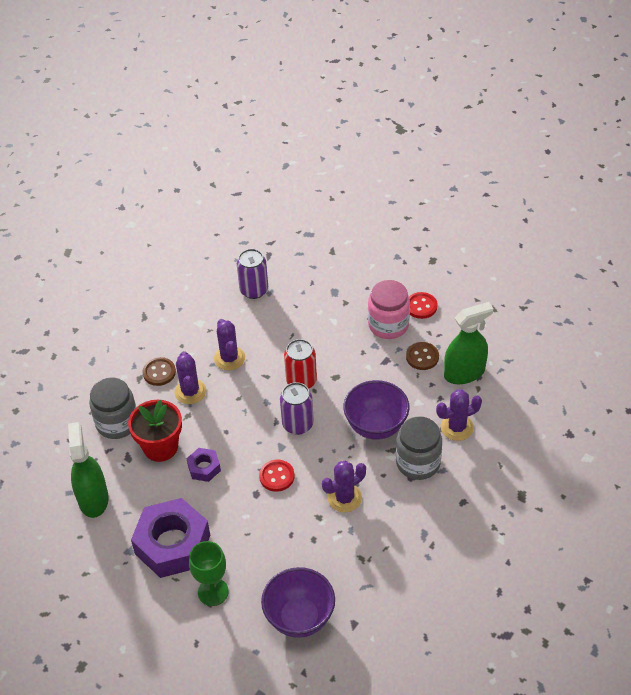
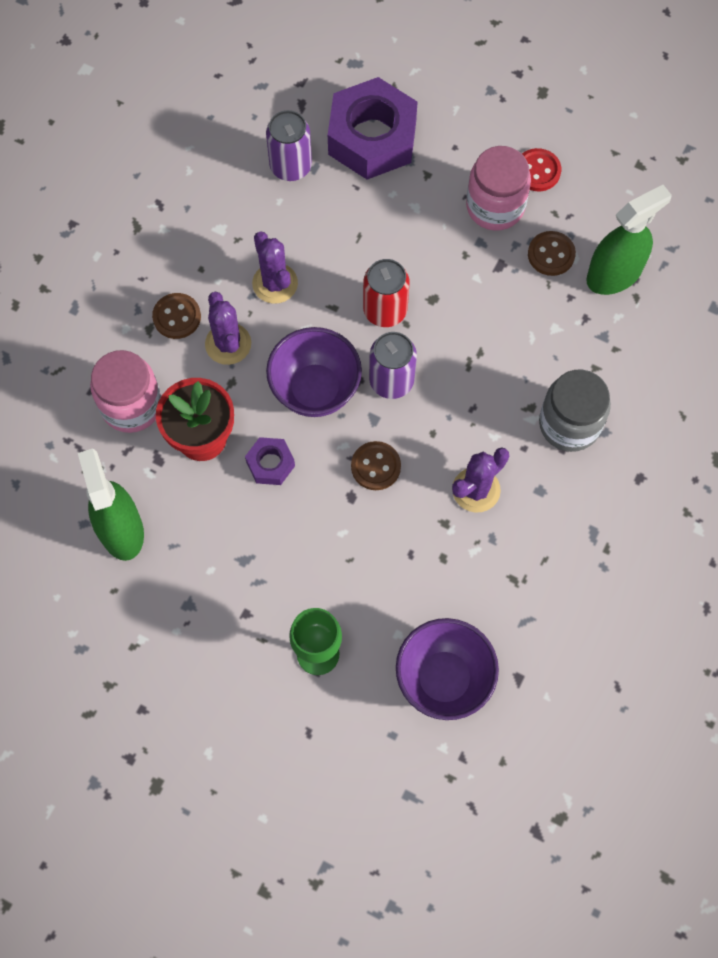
camera: 10 degrees left, 20 degrees up
grey jar [89,377,136,439] -> pink jar [90,350,161,433]
purple nut [131,498,210,578] -> purple nut moved to [328,77,418,179]
red button [259,460,295,492] -> brown button [351,441,401,490]
purple bowl [343,380,409,440] -> purple bowl moved to [266,327,362,417]
purple cactus [436,390,482,441] -> none

